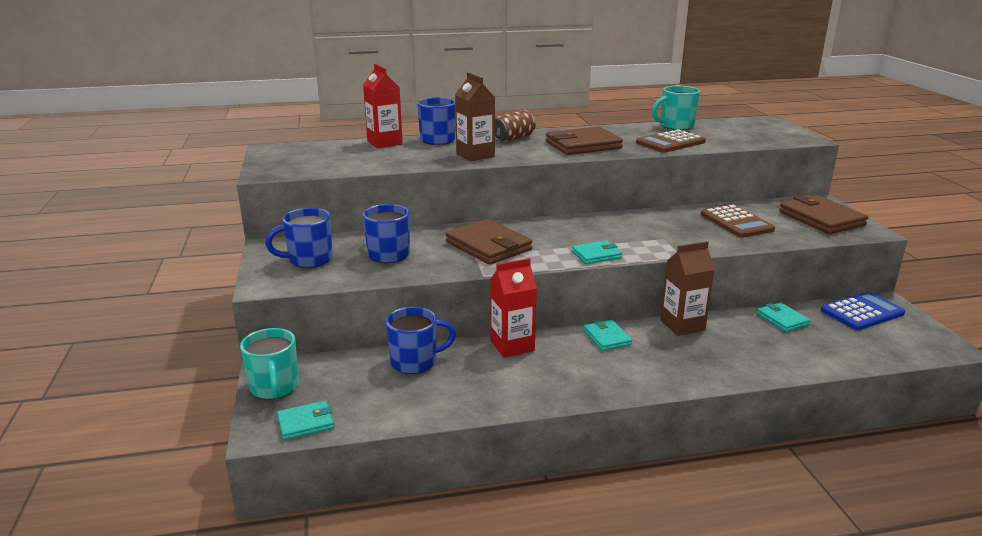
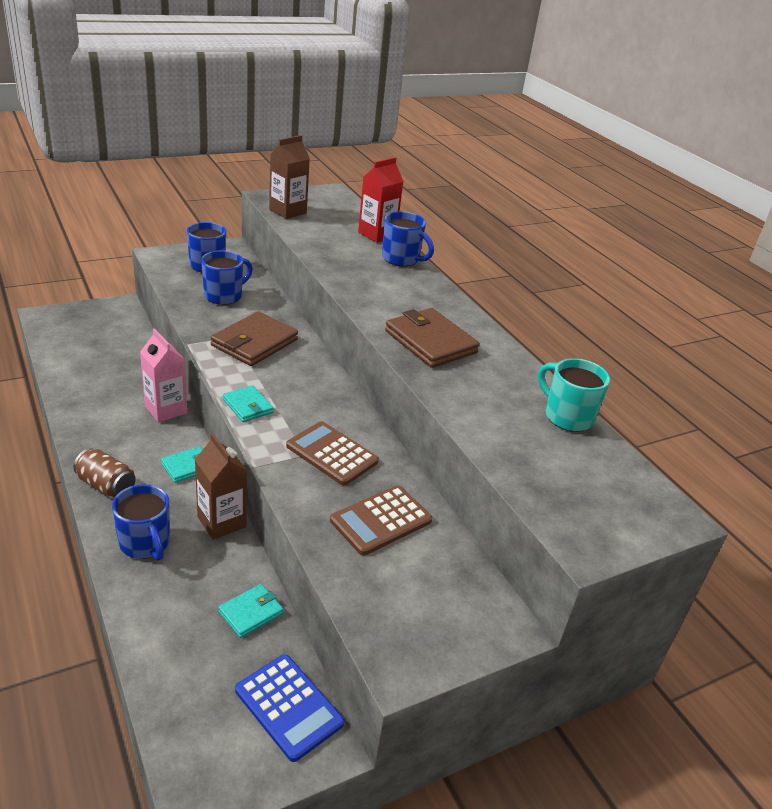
camera: 70 degrees right, 10 degrees up
turquoise mug [240,328,299,399] -> none
turquoise wallet [277,401,334,440] -> none
blue mug [386,307,456,374] -> blue mug moved to [112,484,170,561]
brown carton [455,72,495,161] -> brown carton moved to [269,135,310,219]
red carton [490,258,537,358] -> pink carton [140,328,187,422]
brown can [495,110,536,142] -> brown can moved to [73,448,136,499]
brown calculator [636,129,706,153] -> brown calculator moved to [286,421,379,486]
brown wallet [779,195,868,234] -> none

